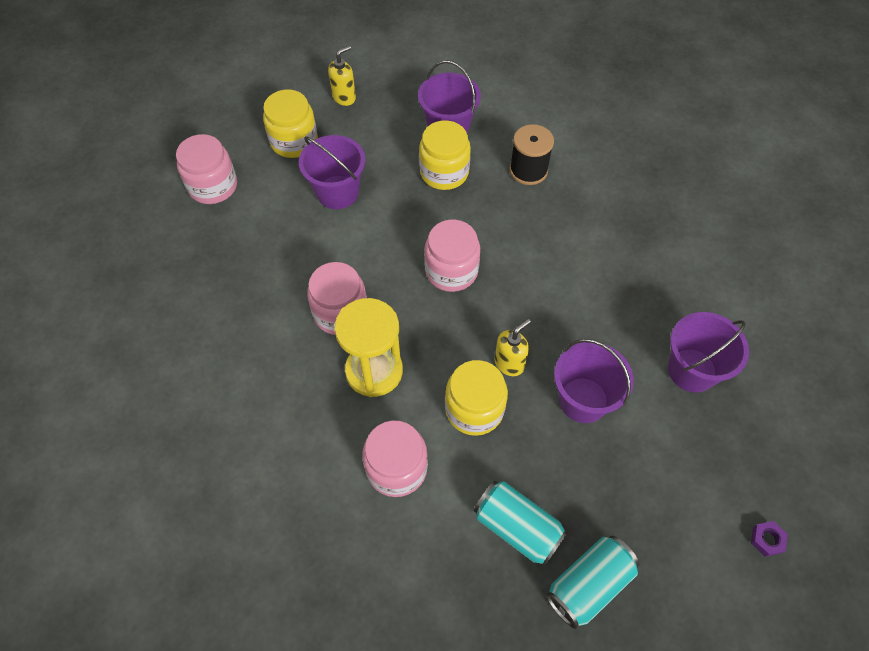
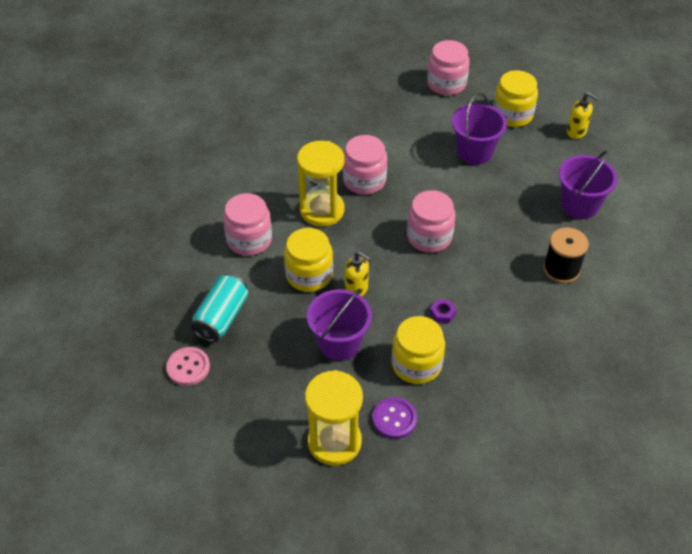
camera: 75 degrees right, 10 degrees down
yellow jar [419,121,471,190] -> yellow jar moved to [392,316,445,384]
turquoise can [546,536,639,629] -> pink button [166,347,210,386]
purple bucket [668,312,749,392] -> purple button [372,397,417,439]
purple nut [751,521,788,557] -> purple nut moved to [430,299,457,323]
none -> yellow hourglass [305,370,363,466]

